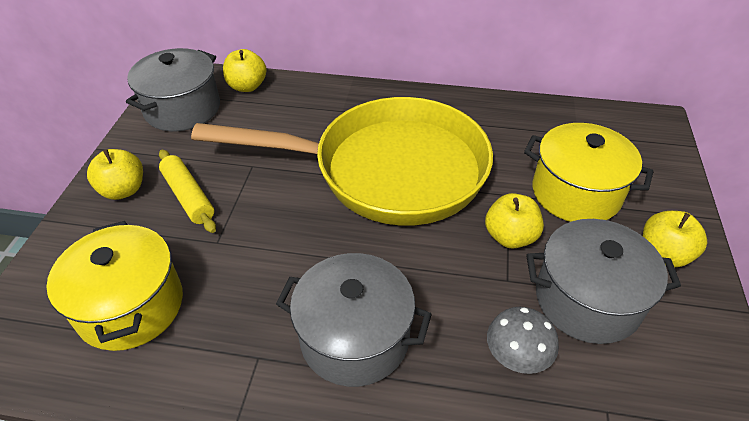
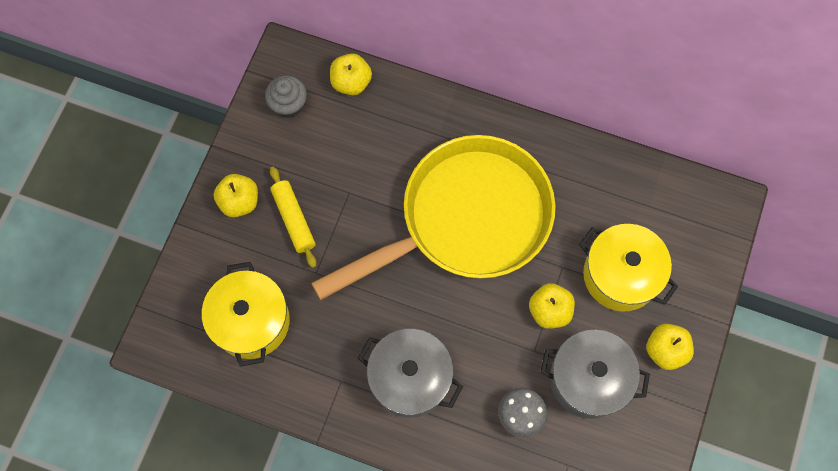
camera: 10 degrees right, 25 degrees up
grey pot [126,48,220,131] -> grey cupcake [265,75,307,118]
yellow pan [191,97,493,226] -> yellow pan turned 45 degrees counterclockwise [311,135,556,300]

